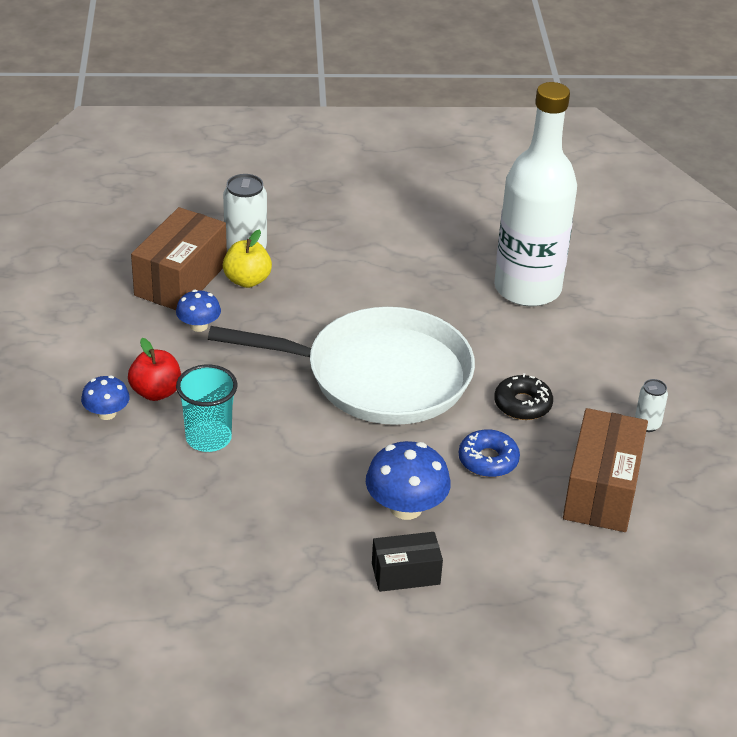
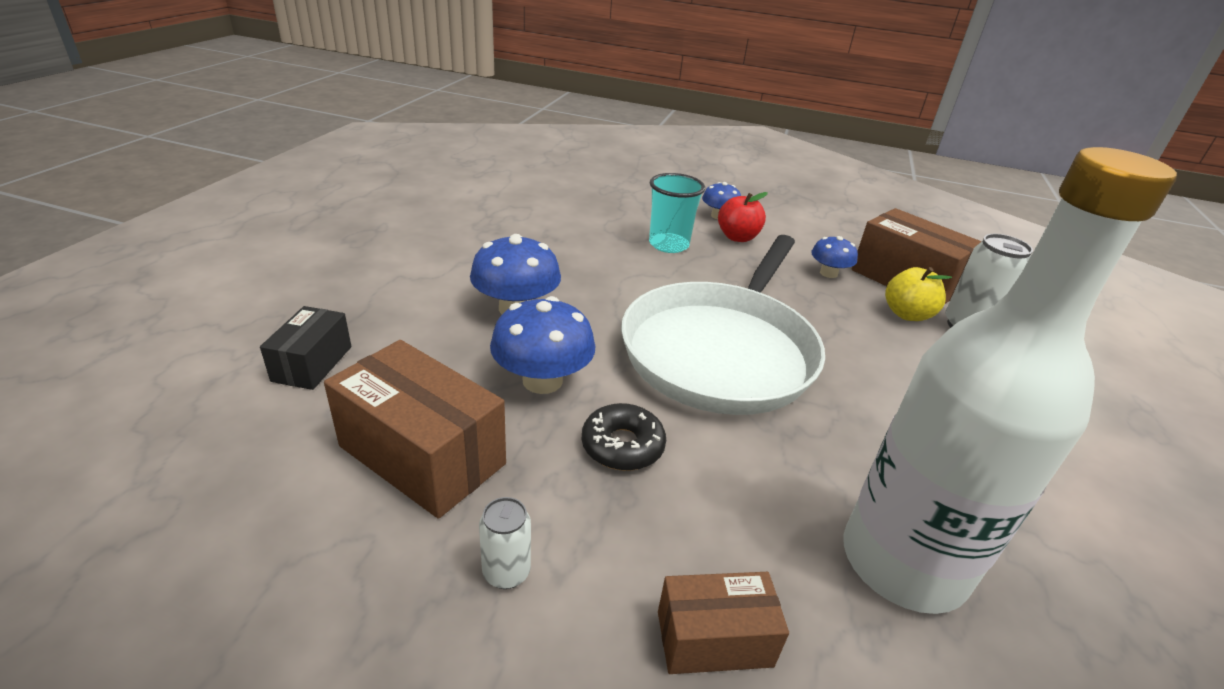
camera: 110 degrees right, 5 degrees down
black box [372,532,443,592] -> black box moved to [260,306,351,390]
blue donut [459,429,520,477] -> blue mushroom [490,296,595,394]
none -> brown box [658,572,789,674]

